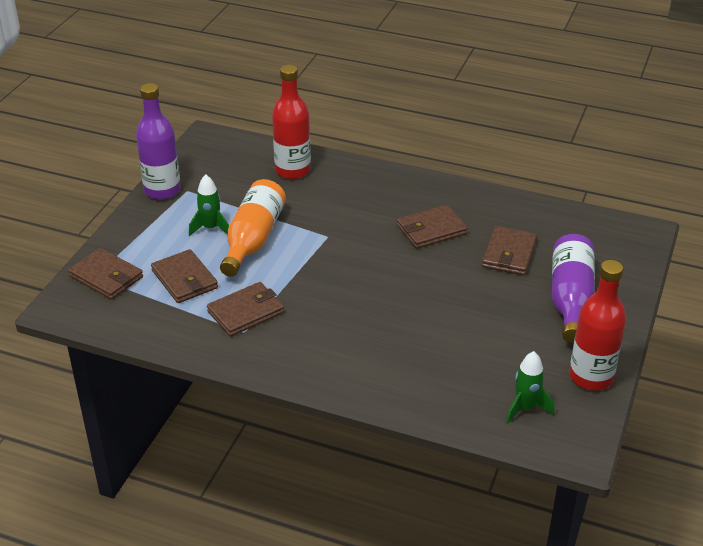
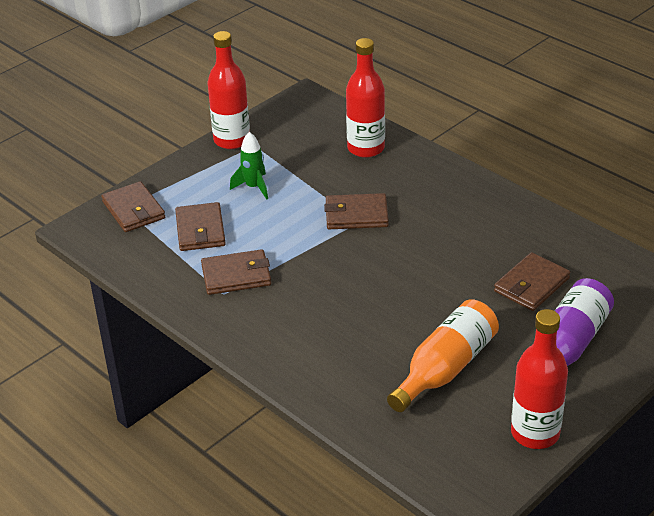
camera: 25 degrees right, 0 degrees up
purple bottle [136,83,181,200] -> red bottle [208,31,250,149]
orange bottle [220,179,286,277] -> orange bottle moved to [387,299,499,412]
brown wallet [397,205,467,249] -> brown wallet moved to [324,193,389,229]
green rocket [506,351,554,423] -> none

